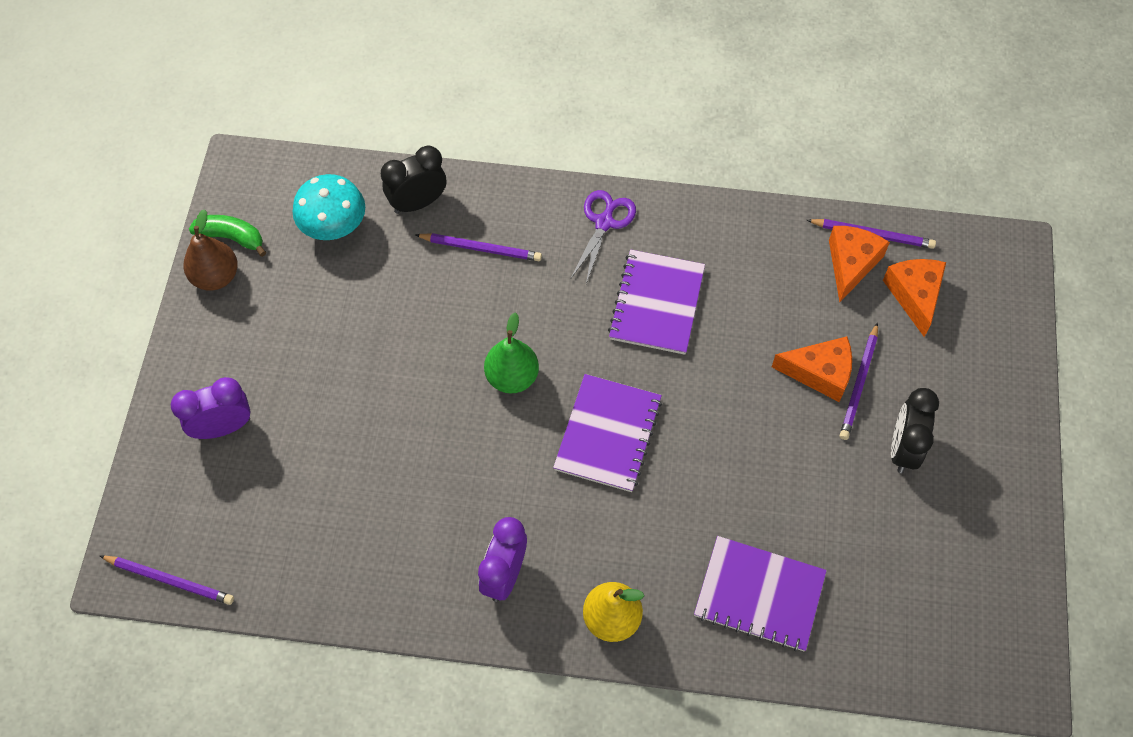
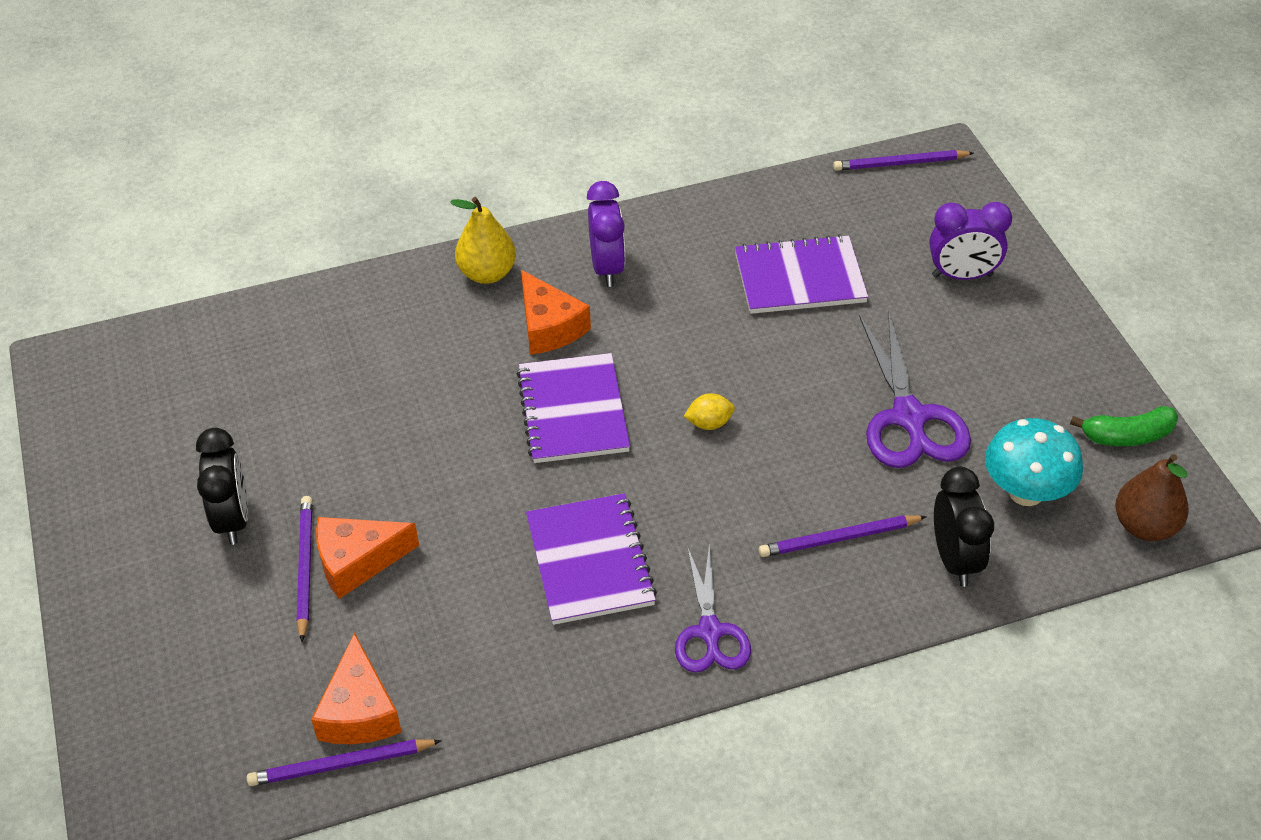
camera: 155 degrees right, 15 degrees down
purple clock [171,377,251,439] -> purple clock turned 45 degrees clockwise [929,202,1012,280]
brown pear [183,209,238,291] -> brown pear moved to [1115,454,1189,541]
black clock [381,145,446,214] -> black clock turned 45 degrees counterclockwise [934,467,994,587]
green pear [484,312,539,394] -> yellow lemon [684,393,735,430]
purple notebook [694,536,827,652] -> purple notebook moved to [735,234,868,314]
orange cheese [883,259,946,337] -> orange cheese moved to [521,270,591,355]
none -> purple scissors [859,310,971,468]

